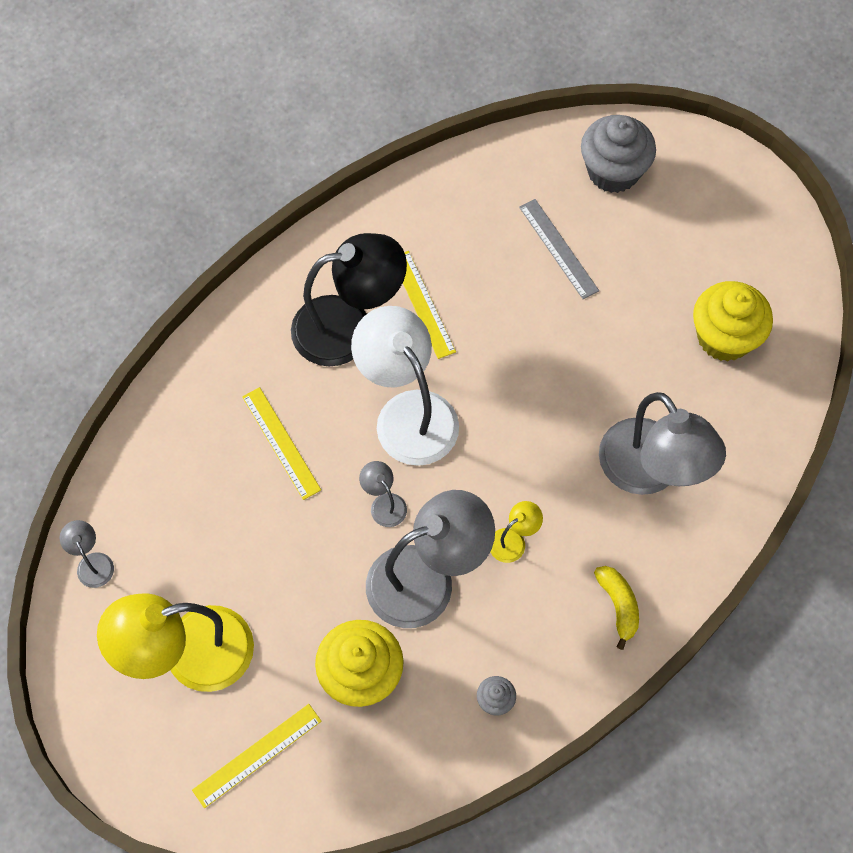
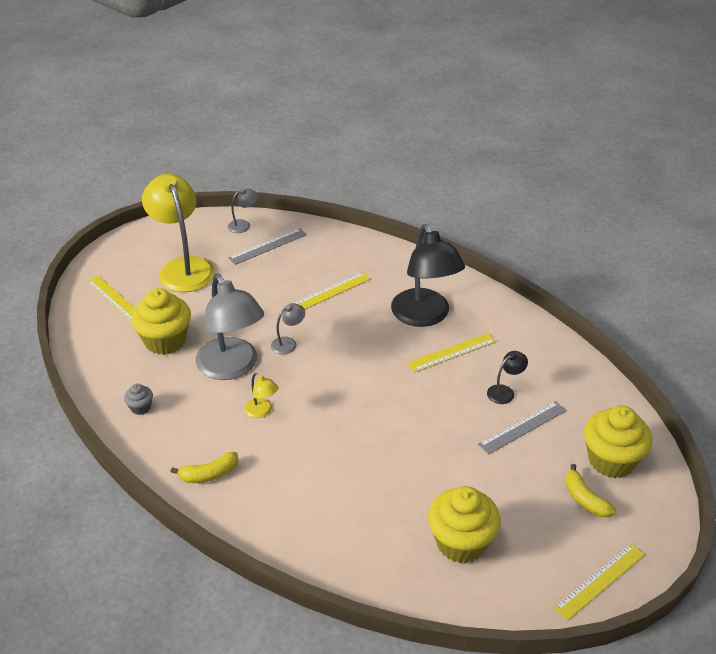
camera: 85 degrees right, 25 degrees down
white lamp [351,306,459,466] -> none
grey cupcake [581,115,656,193] -> yellow cupcake [584,405,652,478]
grey lamp [599,392,726,495] -> none
none -> grey ruler [228,228,307,265]
none -> black lamp [487,351,528,404]
none -> yellow ruler [553,543,645,621]
none -> yellow banana [565,464,616,517]

